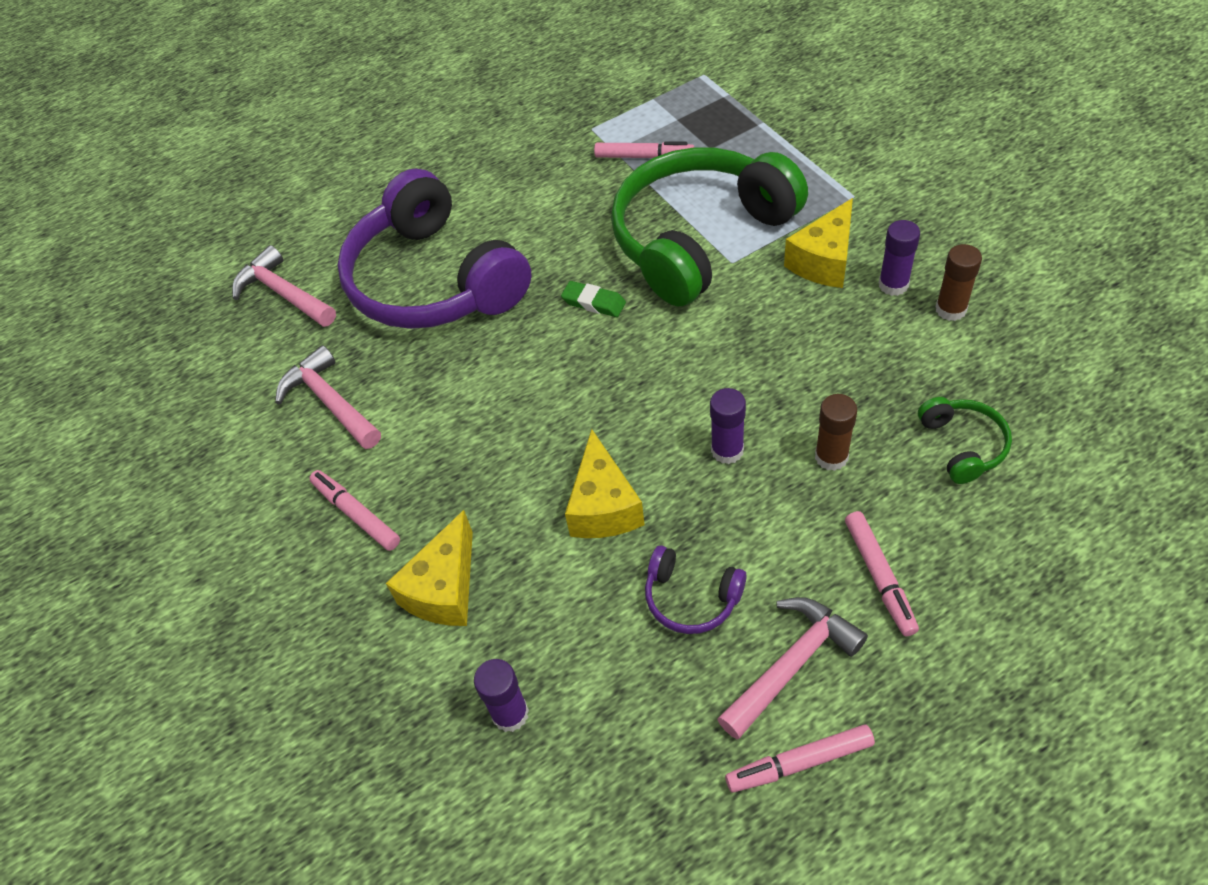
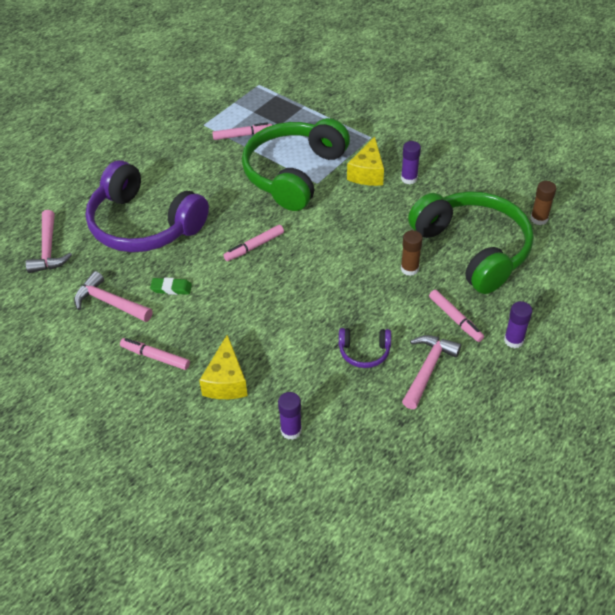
camera: 25 degrees left, 5 degrees down
pink hammer [232,245,336,327] -> pink hammer turned 120 degrees counterclockwise [26,210,72,273]
green eraser [561,281,626,317] -> green eraser moved to [150,278,192,295]
yellow cheese [565,429,645,538] -> none
purple glue stick [710,388,746,464] -> purple glue stick moved to [504,301,532,348]
pink marker [725,724,875,793] -> pink marker moved to [223,225,284,261]
green headphones [918,397,1012,484] -> green headphones [408,191,534,294], size x2.41
brown glue stick [936,244,982,321] -> brown glue stick moved to [531,181,556,225]

